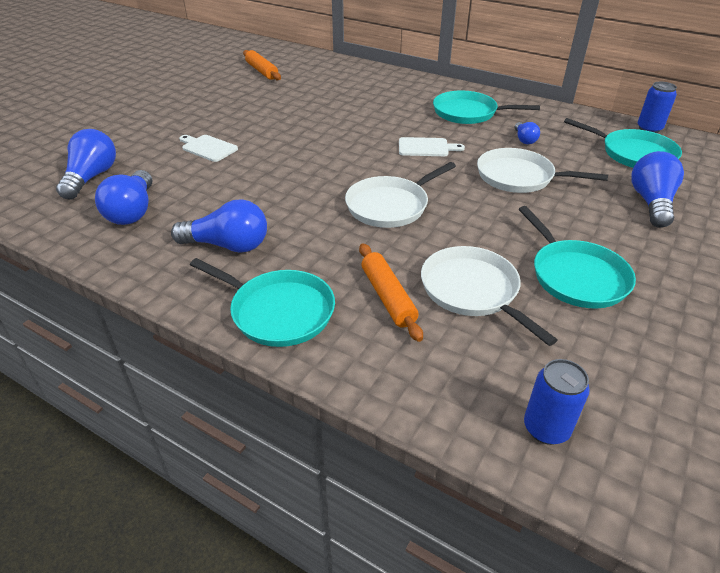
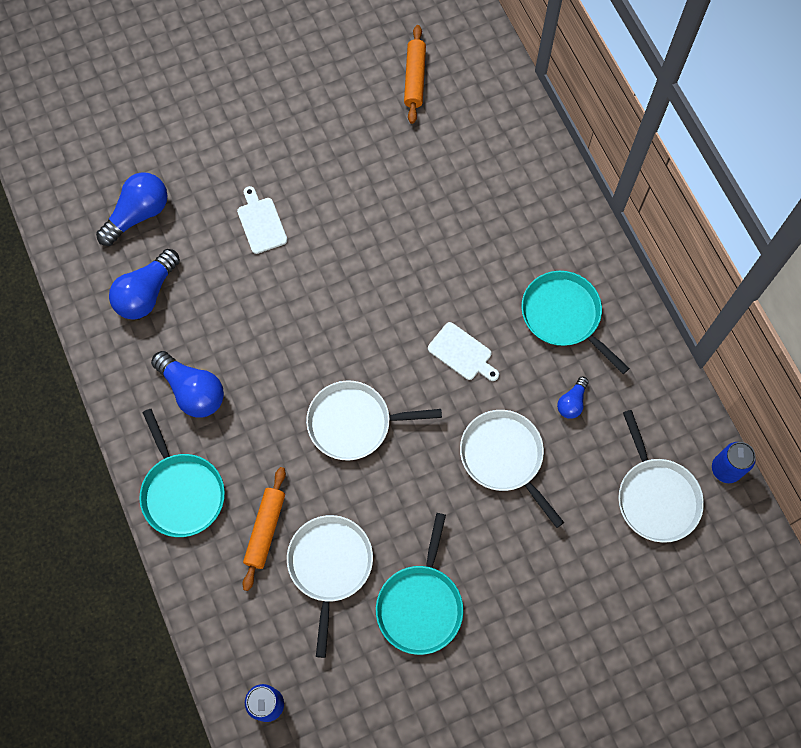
camera: 35 degrees right, 30 degrees up
turquoise pan [564,118,682,168] -> white pan [618,410,704,543]
blue light bulb [631,151,684,227] -> none

